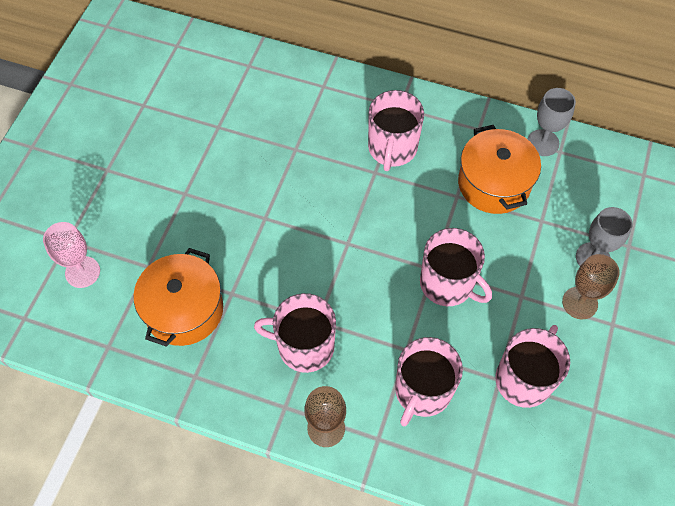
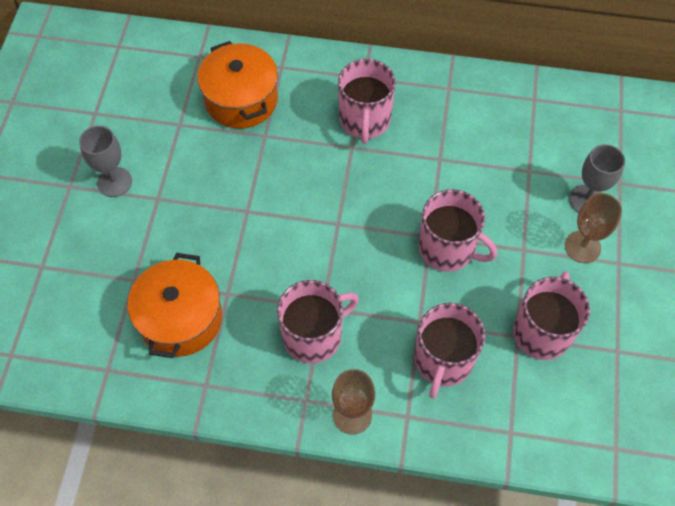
camera: 10 degrees left, 0 degrees up
pink goblet [43,222,100,288] -> none
pink mug [254,293,336,373] -> pink mug turned 150 degrees clockwise [277,280,359,363]
orange pot [458,125,541,214] -> orange pot moved to [197,41,278,129]
grey goblet [528,88,576,156] -> grey goblet moved to [79,126,132,197]

